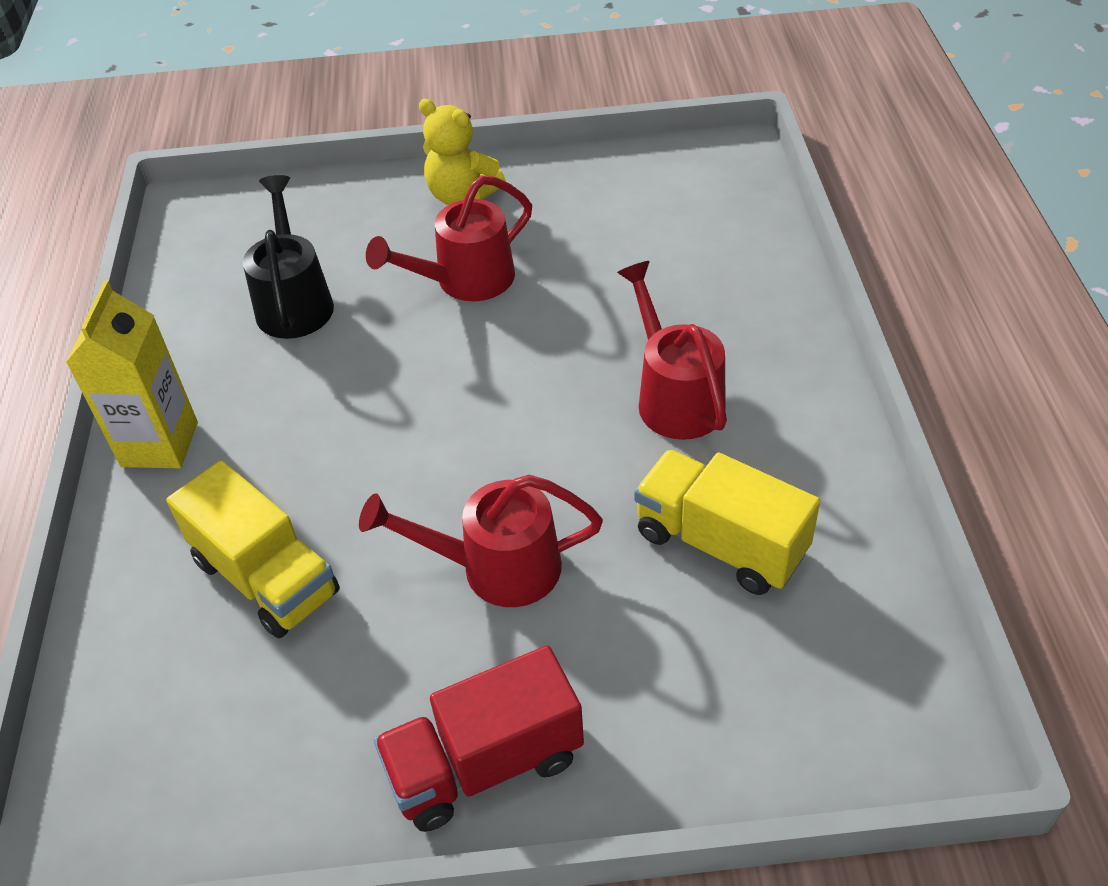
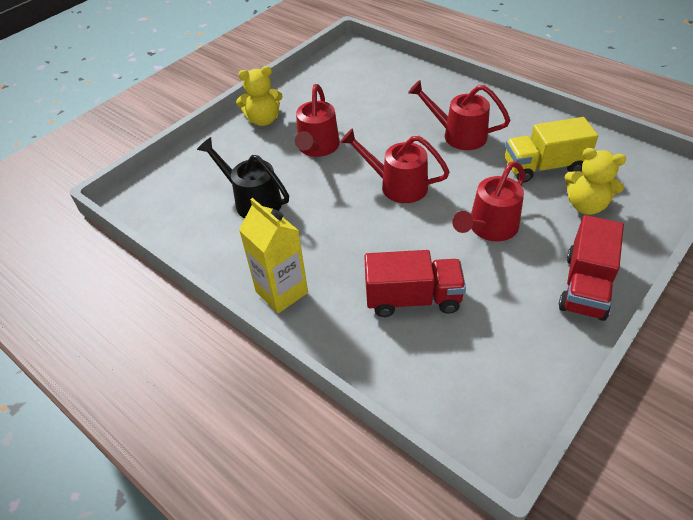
camera: 45 degrees left, 0 degrees up
yellow truck [166,460,340,638] -> red truck [364,250,466,317]
none -> red watering can [340,128,450,203]
none -> yellow teddy bear [565,148,626,215]

